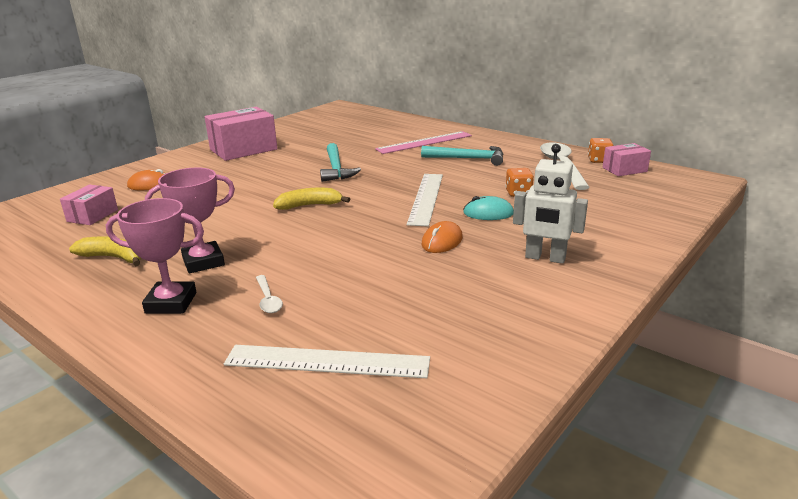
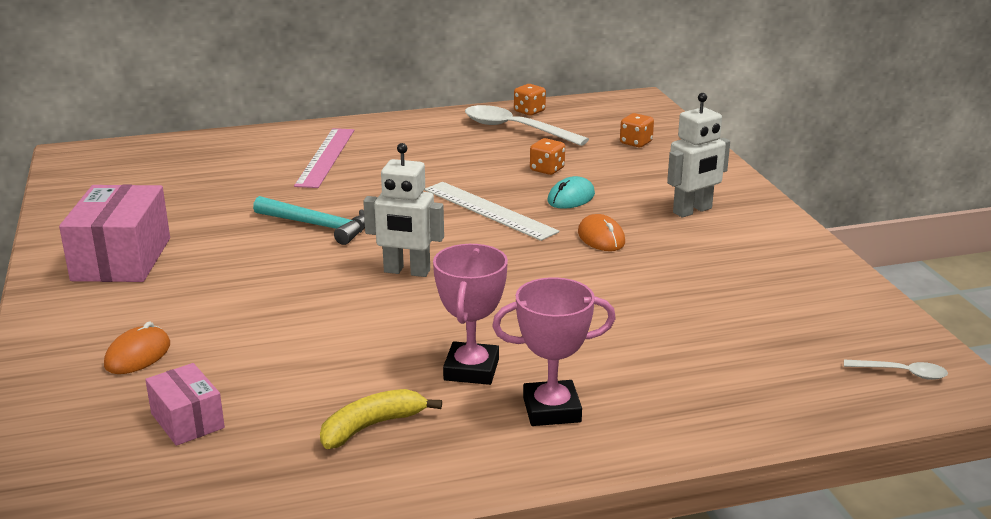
camera: 55 degrees left, 0 degrees up
pink trophy [106,198,204,314] -> pink trophy turned 45 degrees clockwise [492,277,616,426]
white ruler [224,345,430,378] -> none
white spoon [256,275,283,313] -> white spoon moved to [844,360,948,380]
yellow banana [273,187,350,210] -> white robot [363,143,444,277]
turquoise hammer [421,146,503,166] -> none
pink box [602,143,651,176] -> none
none -> orange dice [620,113,654,147]

